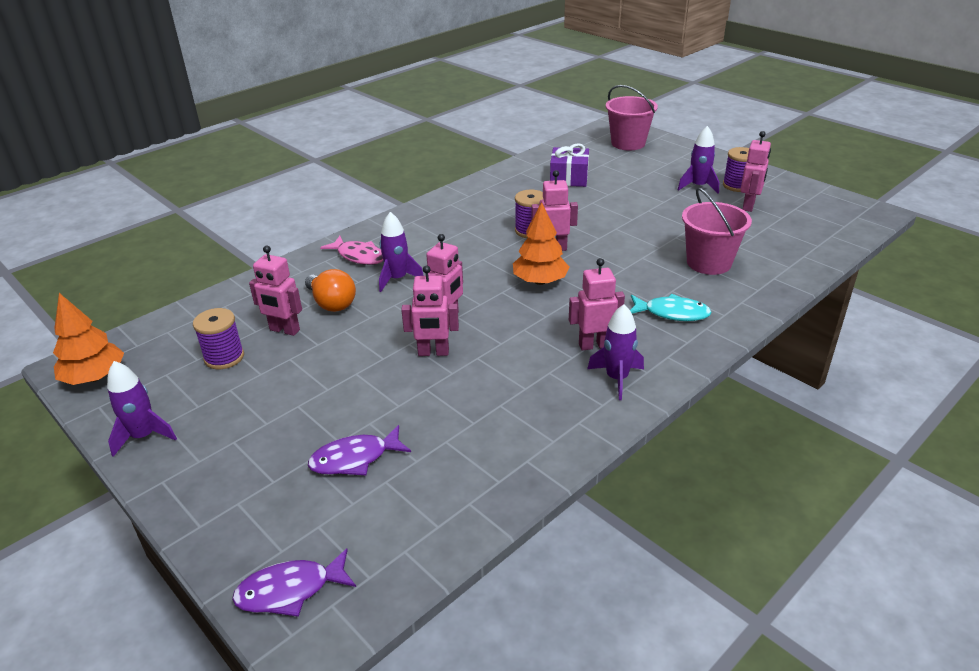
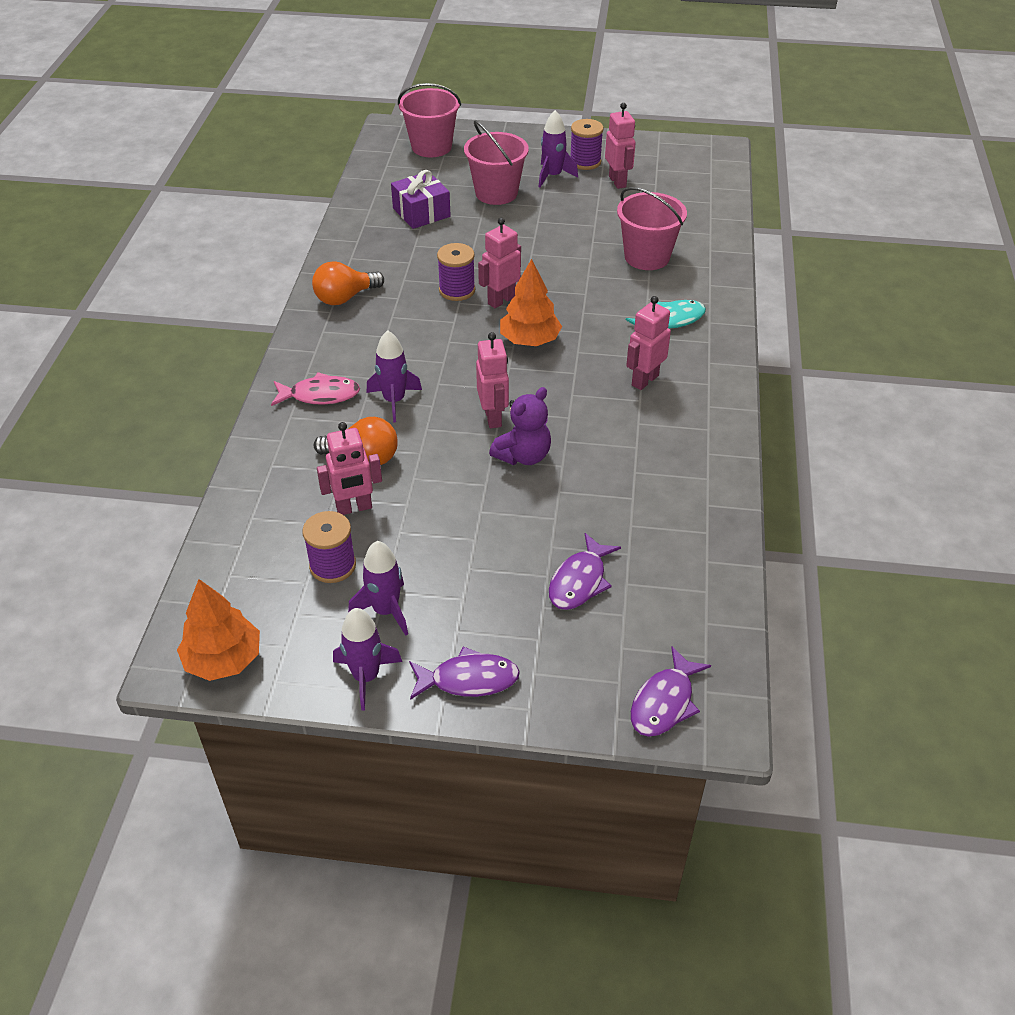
camera: 40 degrees left, 10 degrees up
pink robot [401,265,459,356] -> purple teddy bear [489,387,551,465]
purple rocket [587,304,644,400] -> purple rocket moved to [348,541,408,636]
none -> orange light bulb [312,261,384,305]
none -> purple fish [409,647,520,700]
none -> pink bucket [464,120,529,205]

